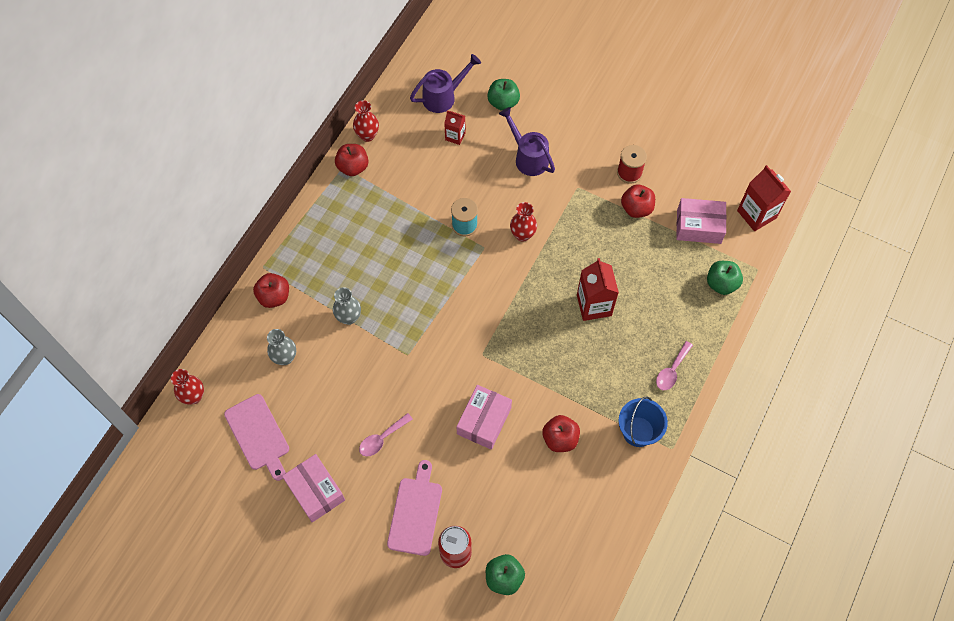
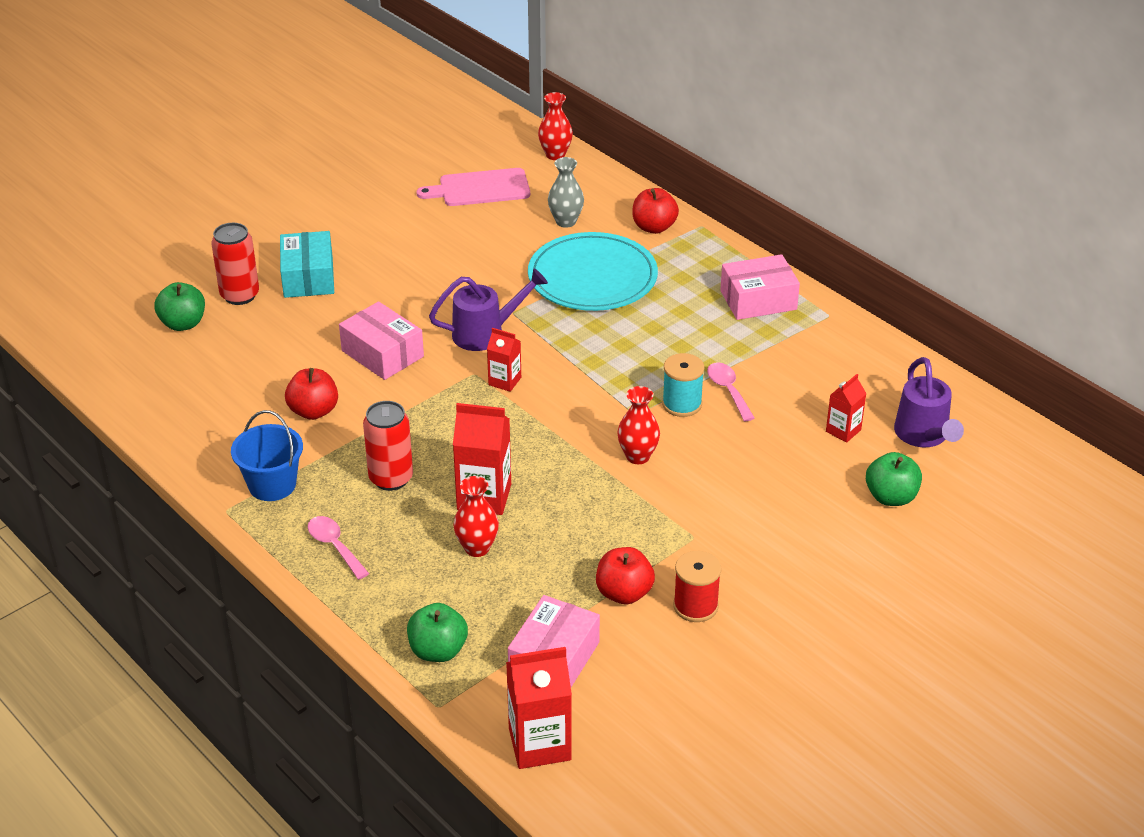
camera: 110 degrees right, 25 degrees down
pink box [282,454,345,522] -> pink box moved to [720,254,800,320]
grey vase [333,287,361,325] -> turquoise plate [528,232,658,311]
red apple [335,144,369,176] -> none
red vase [353,100,379,142] -> red vase moved to [453,476,499,557]
pink spoon [359,413,413,457] -> pink spoon moved to [707,362,755,421]
pink cutting board [387,460,442,556] -> turquoise box [280,231,334,298]
purple watering can [499,107,555,176] -> purple watering can moved to [429,268,548,351]
none -> red can [363,401,413,491]
none -> red carton [487,328,521,392]

